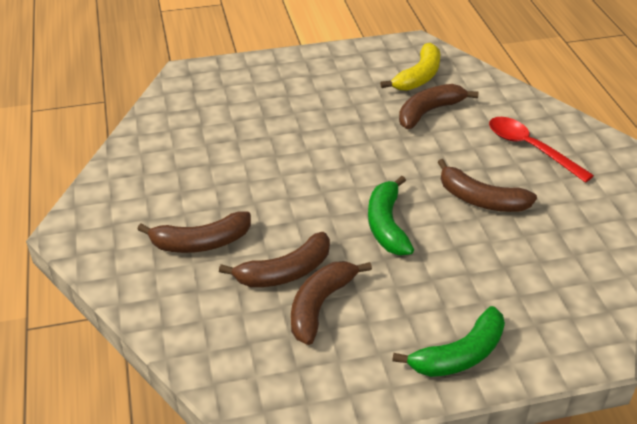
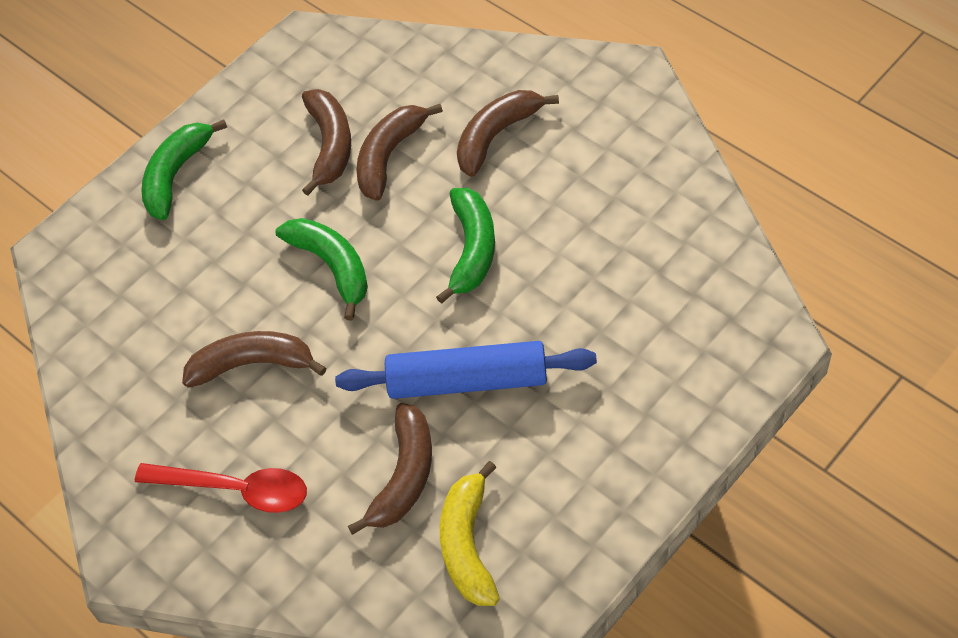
camera: 150 degrees right, 15 degrees up
none -> blue rolling pin [335,341,597,399]
none -> green banana [436,188,495,304]

